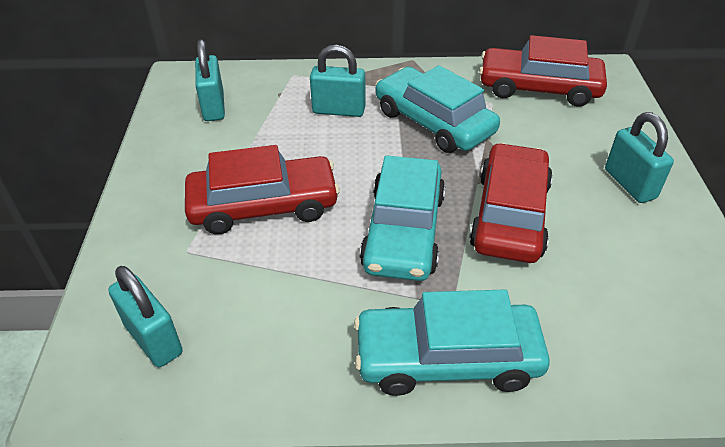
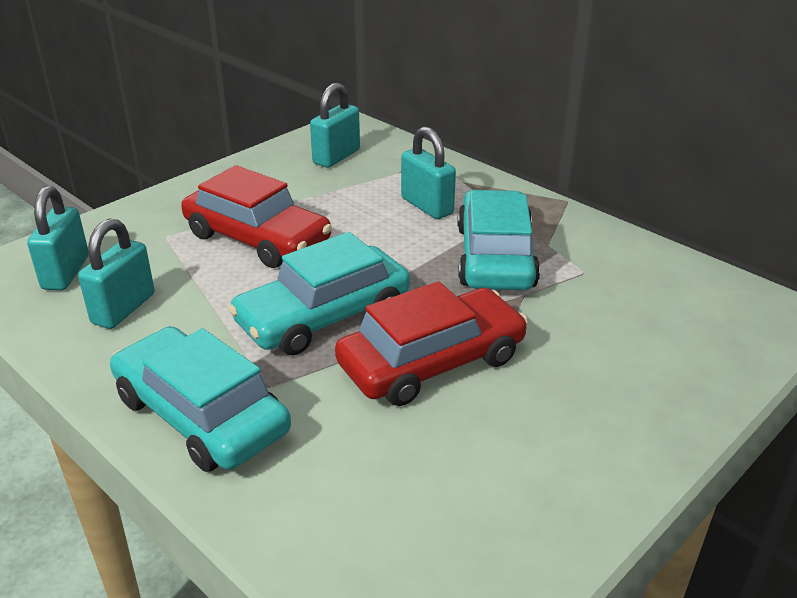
camera: 45 degrees right, 10 degrees down
red car [479,35,607,107] -> none
turquoise padlock [605,112,674,203] -> turquoise padlock moved to [78,218,155,329]

